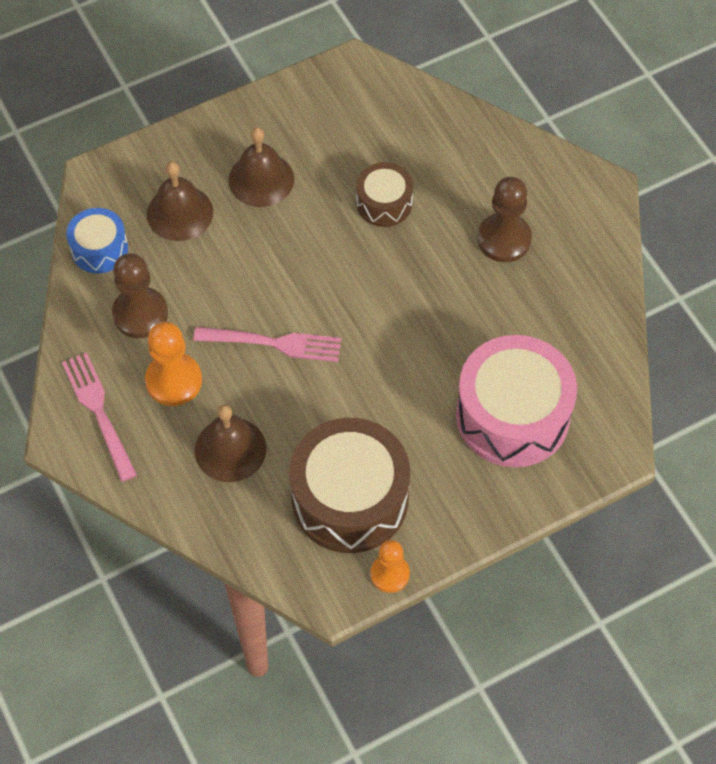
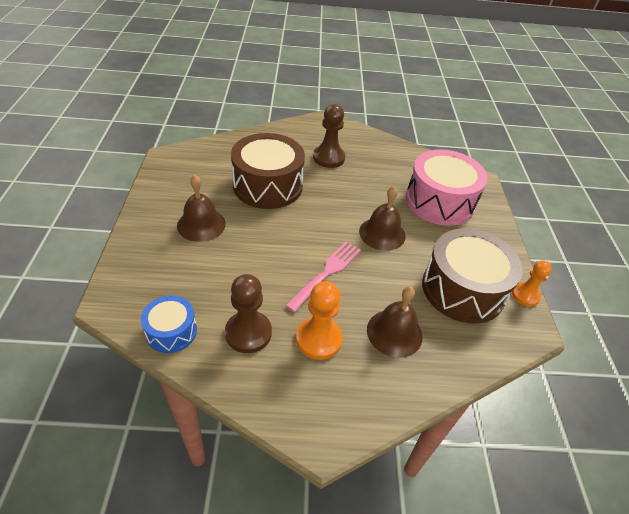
camera: 65 degrees left, 15 degrees down
pink fork [62,352,137,481] -> none
brown bell [147,162,213,241] -> brown bell moved to [359,186,406,251]
brown drum [356,162,413,227] -> brown drum [231,133,305,209], size x1.90

